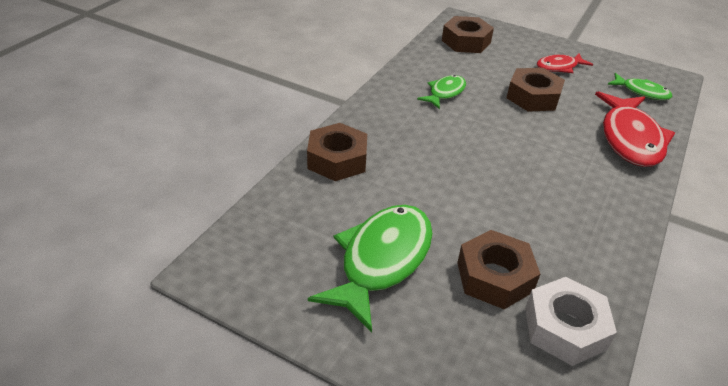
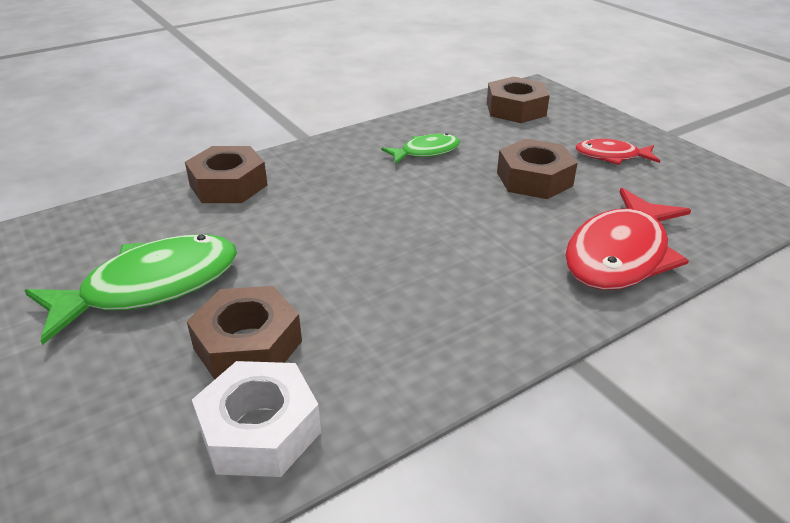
camera: 30 degrees right, 5 degrees down
green fish [607,73,672,100] -> none

